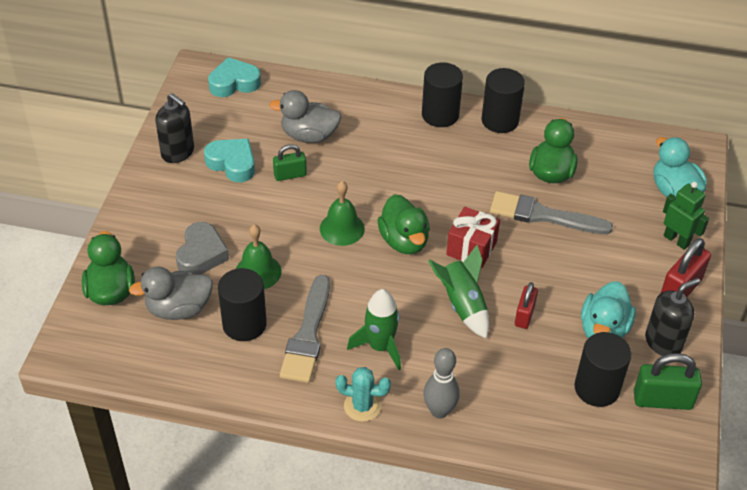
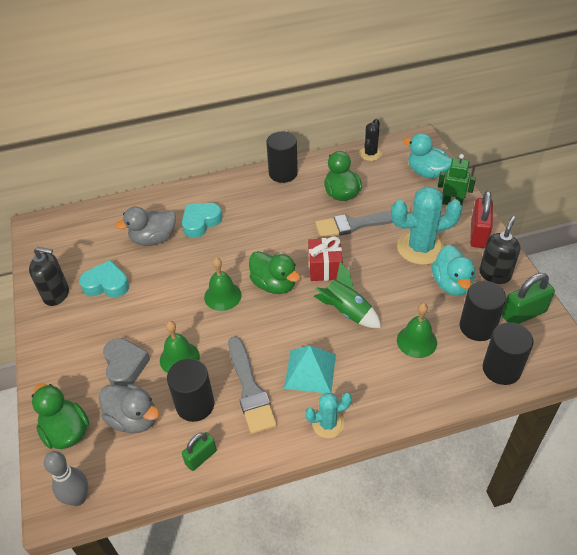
camera: 25 degrees left, 0 degrees up
grey duck [129,266,213,320] -> grey duck turned 105 degrees counterclockwise [99,384,159,433]
turquoise heart [208,57,261,97] -> turquoise heart moved to [182,203,222,238]
green padlock [273,144,307,181] -> green padlock moved to [182,432,217,471]
green rocket [347,289,401,370] -> turquoise pyramid [284,346,336,393]
black cylinder [422,62,463,127] -> black cylinder moved to [483,322,534,385]
grey bowling pin [423,348,460,419] -> grey bowling pin moved to [44,451,88,506]
red padlock [515,282,538,329] -> none
none -> black cactus [359,119,382,161]
none -> turquoise cactus [391,186,463,265]
none -> green bell [397,303,437,358]

